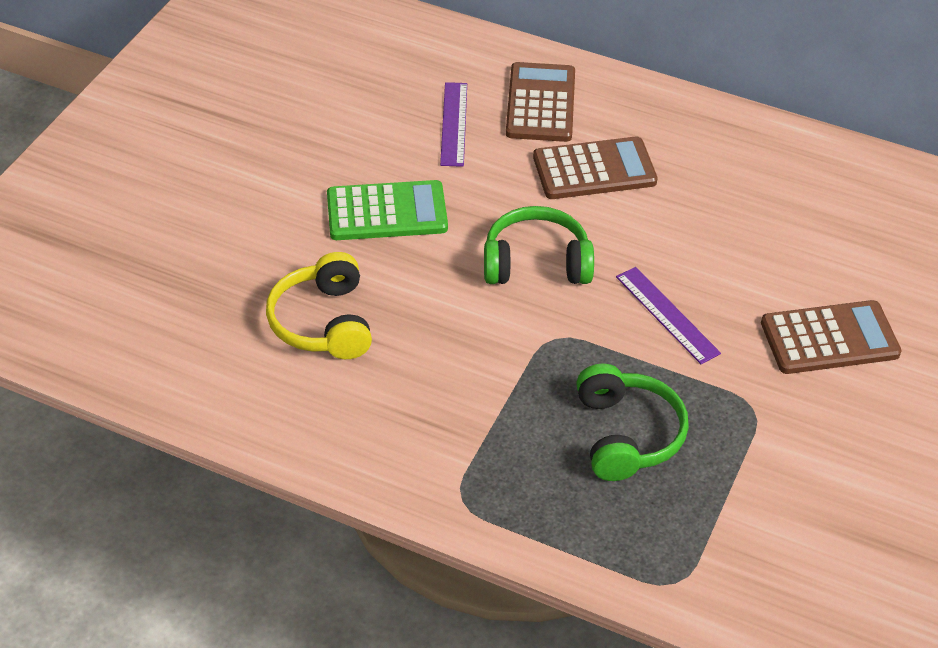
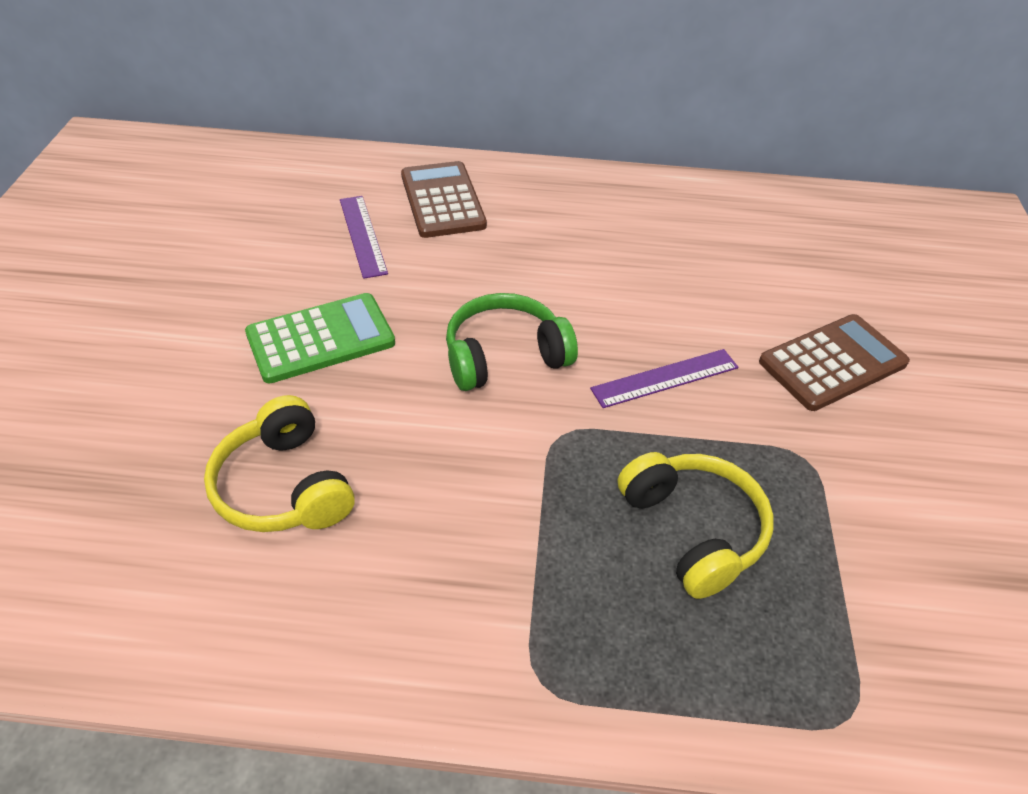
camera: 20 degrees left, 0 degrees up
brown calculator [533,136,658,199] -> none
green headphones [576,364,689,481] -> yellow headphones [618,452,774,599]
purple ruler [616,267,721,364] -> purple ruler turned 60 degrees counterclockwise [590,349,738,408]

